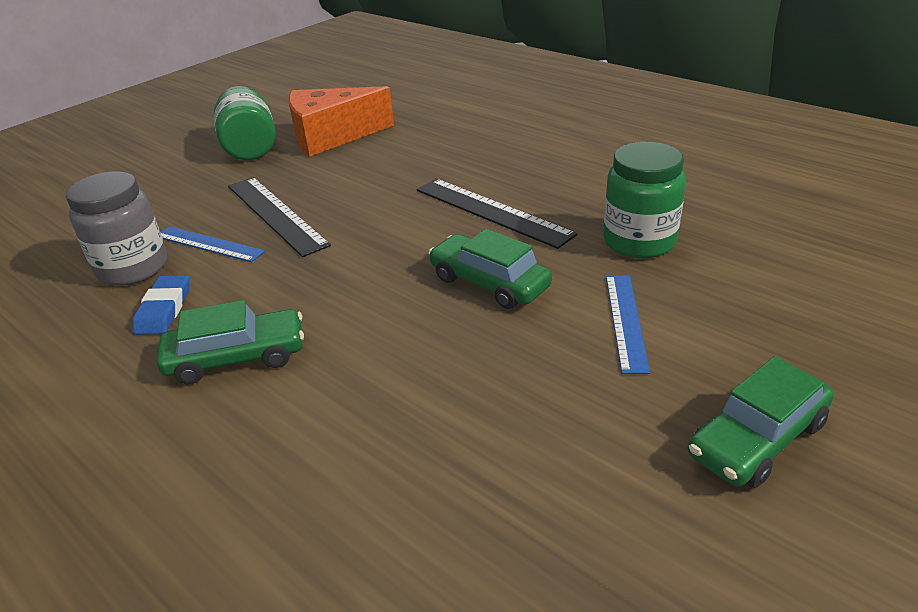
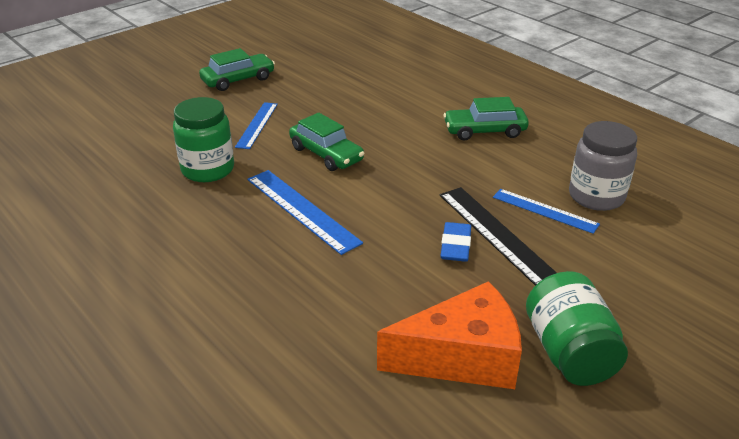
camera: 175 degrees left, 0 degrees up
blue eraser [133,275,189,335] -> blue eraser moved to [440,222,471,262]
black ruler [417,179,577,249] -> blue ruler [248,170,363,255]

